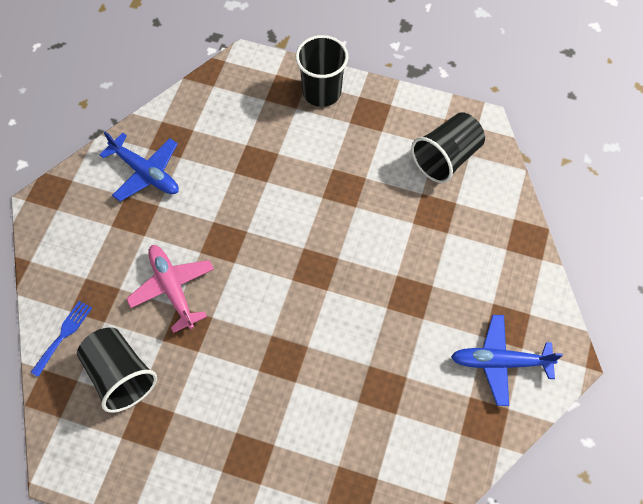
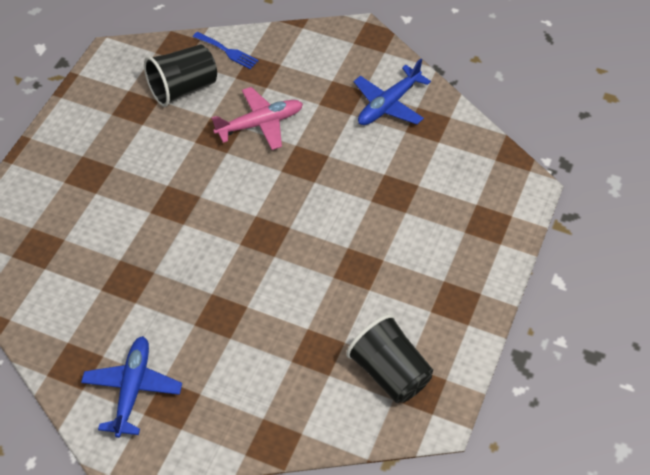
camera: 95 degrees right, 10 degrees down
black cup [296,35,348,107] -> none

